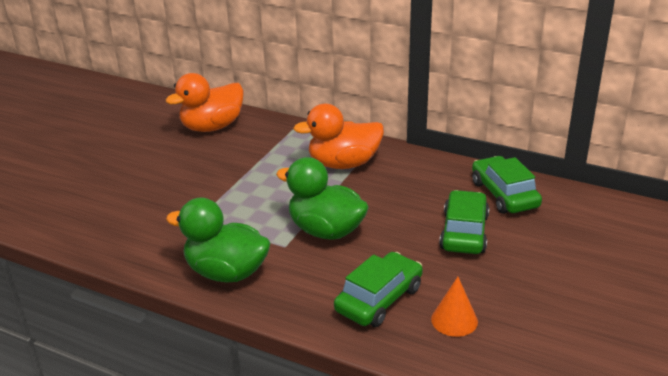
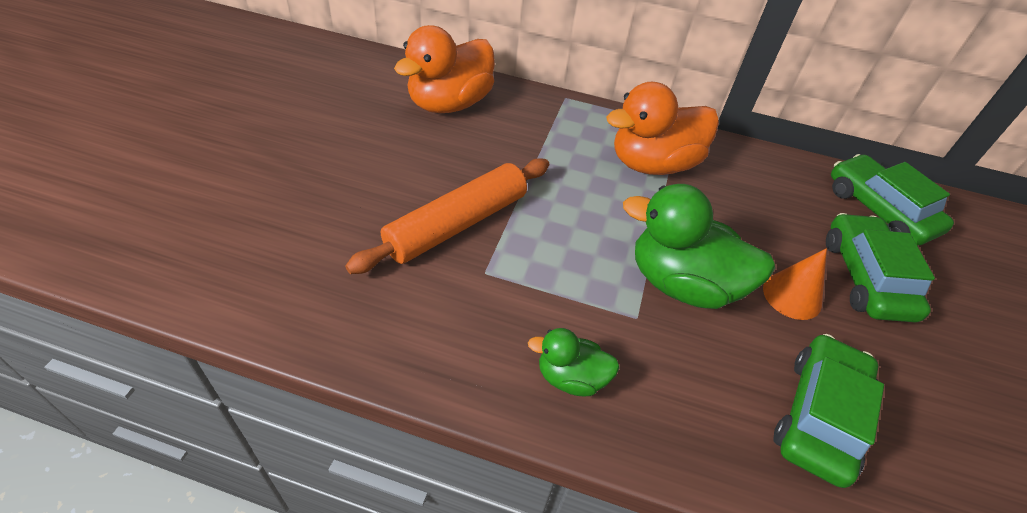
camera: 15 degrees left, 15 degrees up
green duck [166,198,270,283] -> green duck [528,328,620,396], size x0.53
orange cone [431,277,478,337] -> orange cone moved to [763,248,827,320]
none -> orange rolling pin [345,158,549,274]

